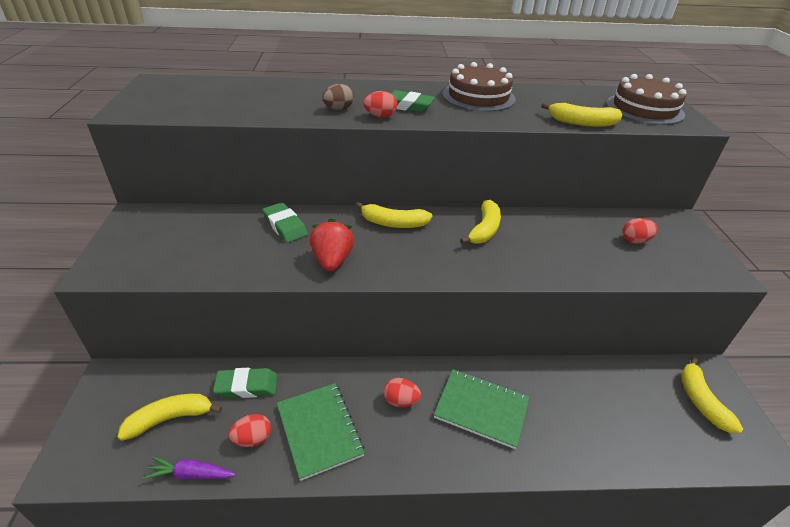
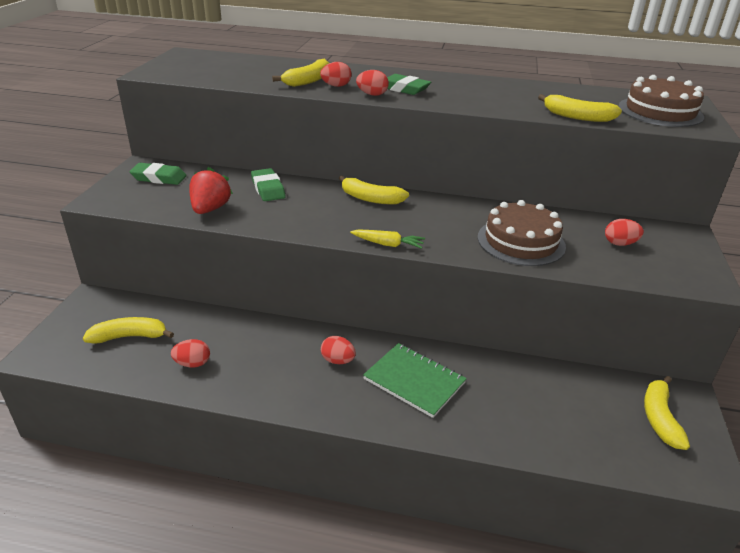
camera: 15 degrees right, 5 degrees down
purple carrot [143,457,236,479] -> none
green eraser [213,368,278,398] -> green eraser moved to [129,163,187,185]
green notebook [277,383,365,481] -> none
red strawberry [310,218,354,271] -> red strawberry moved to [189,167,233,214]
brown egg [322,84,354,110] -> red egg [320,62,352,87]
brown cake [442,62,516,112] -> brown cake moved to [477,200,566,266]
yellow banana [460,200,501,244] -> yellow banana moved to [272,59,329,87]
none -> yellow carrot [350,229,425,249]

